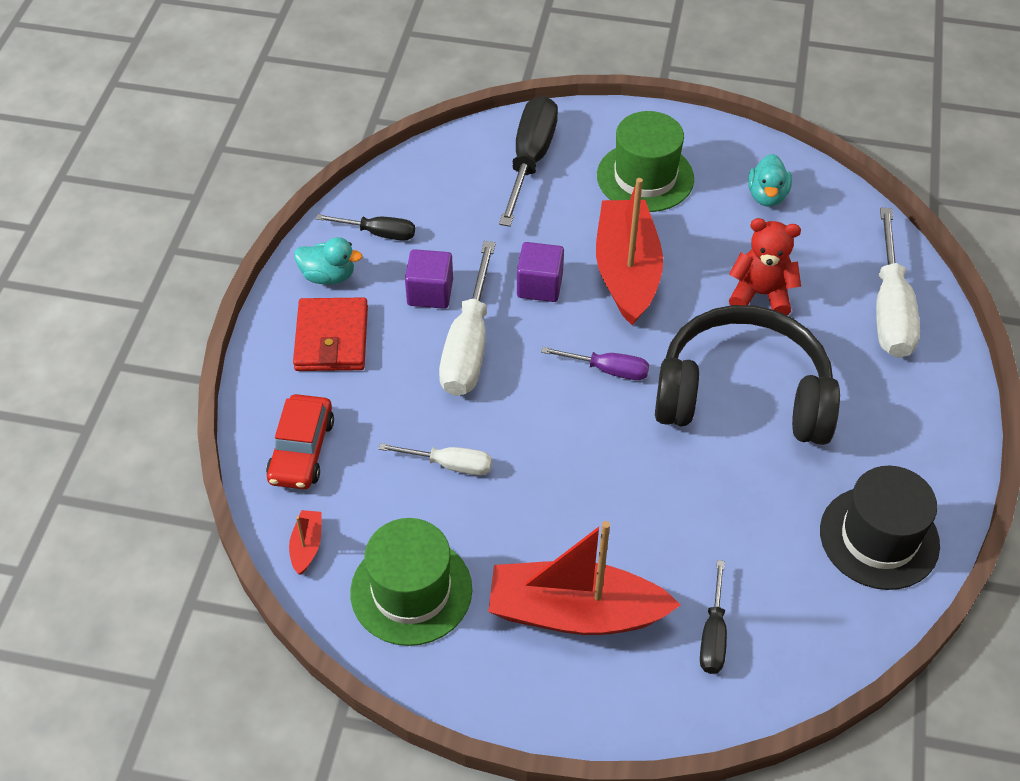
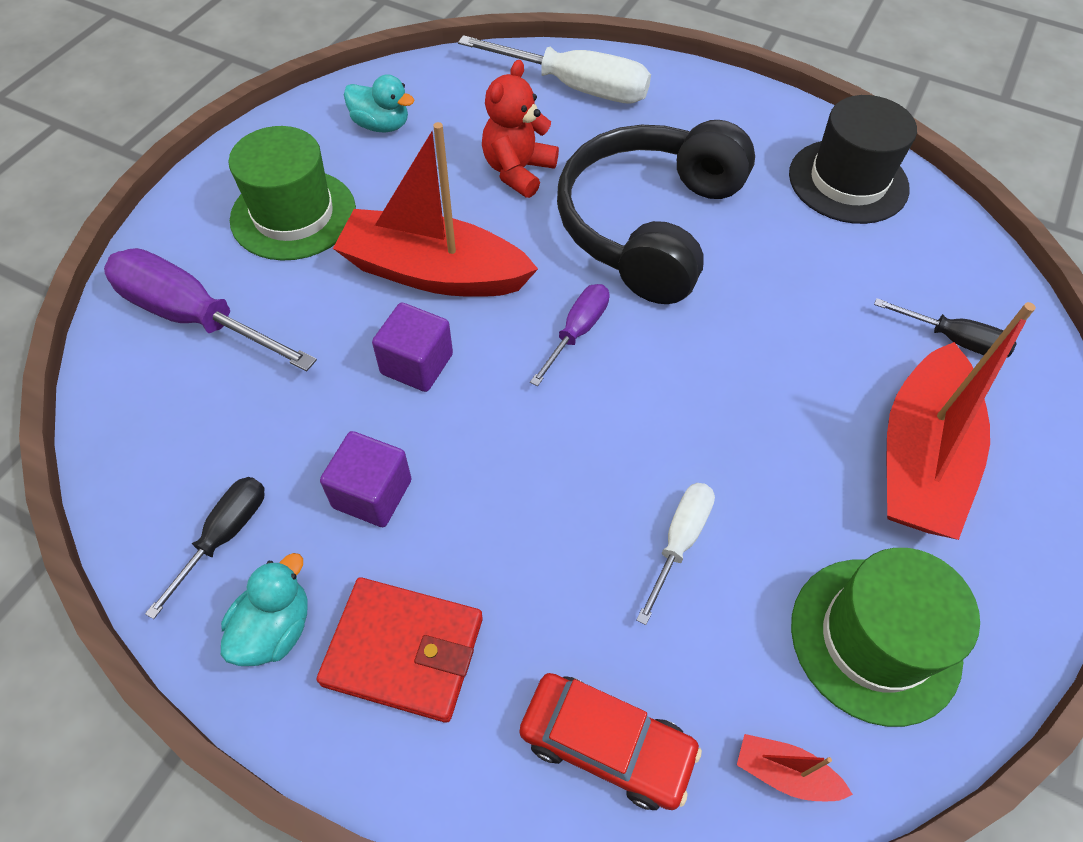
camera: 75 degrees left, 5 degrees up
white screwdriver [439,241,496,396] -> none
black screwdriver [499,96,558,227] -> purple screwdriver [104,248,317,372]

